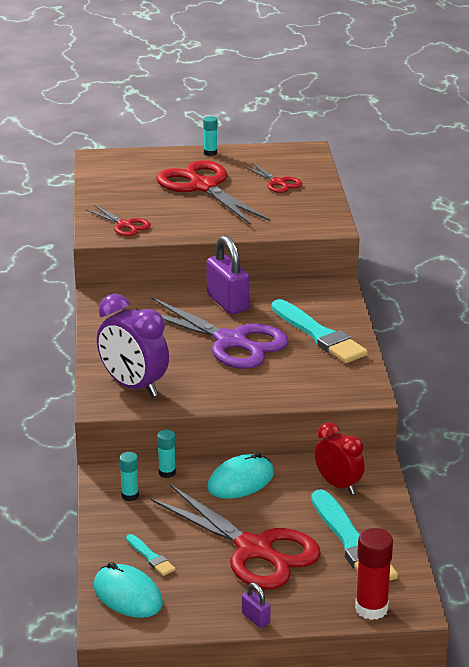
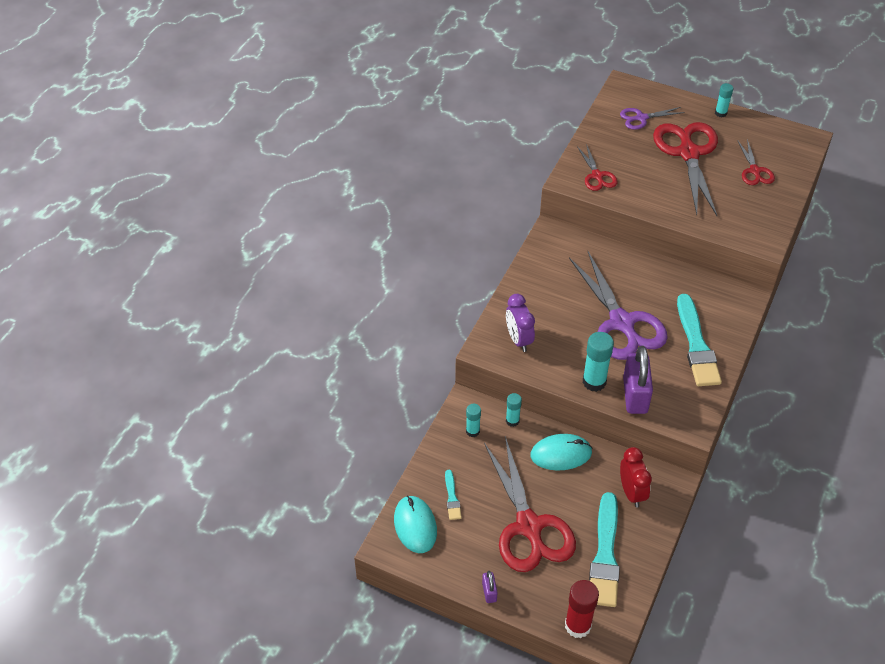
camera: 30 degrees right, 20 degrees up
purple clock [97,294,169,397] -> purple clock [506,294,535,352], size x0.66
purple padlock [206,235,249,314] -> purple padlock moved to [623,346,653,414]
none -> turquoise glue stick [583,332,614,392]
none -> purple scissors [620,107,685,130]

